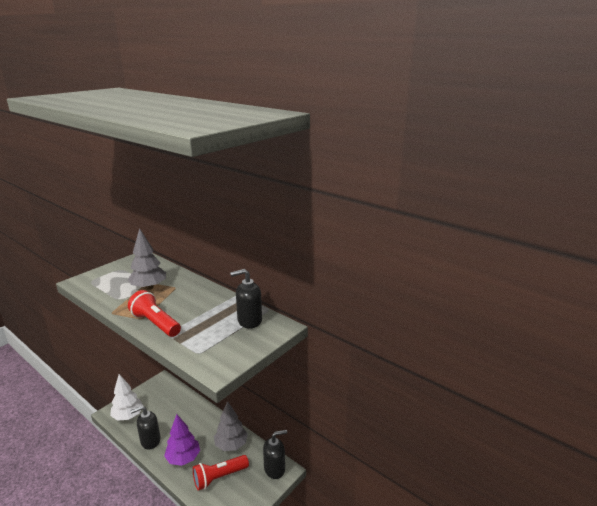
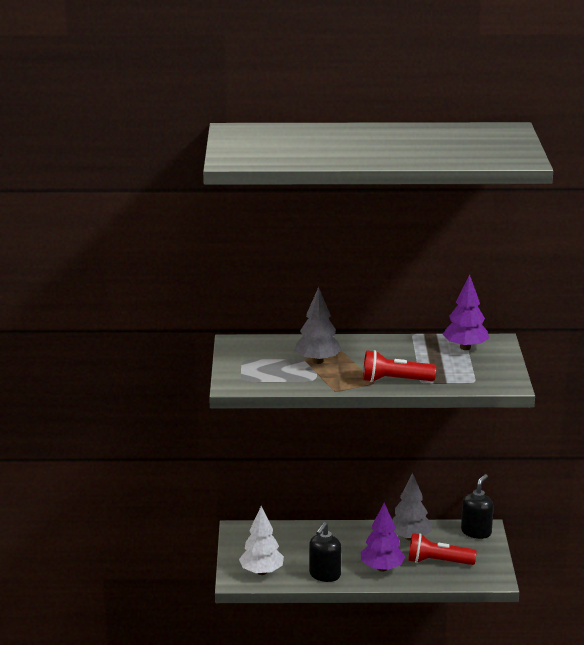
camera: 40 degrees left, 0 degrees up
red flashlight [193,455,249,491] -> red flashlight turned 75 degrees clockwise [408,533,477,565]
black soap dispenser [230,269,262,329] -> purple tree [442,274,489,350]

